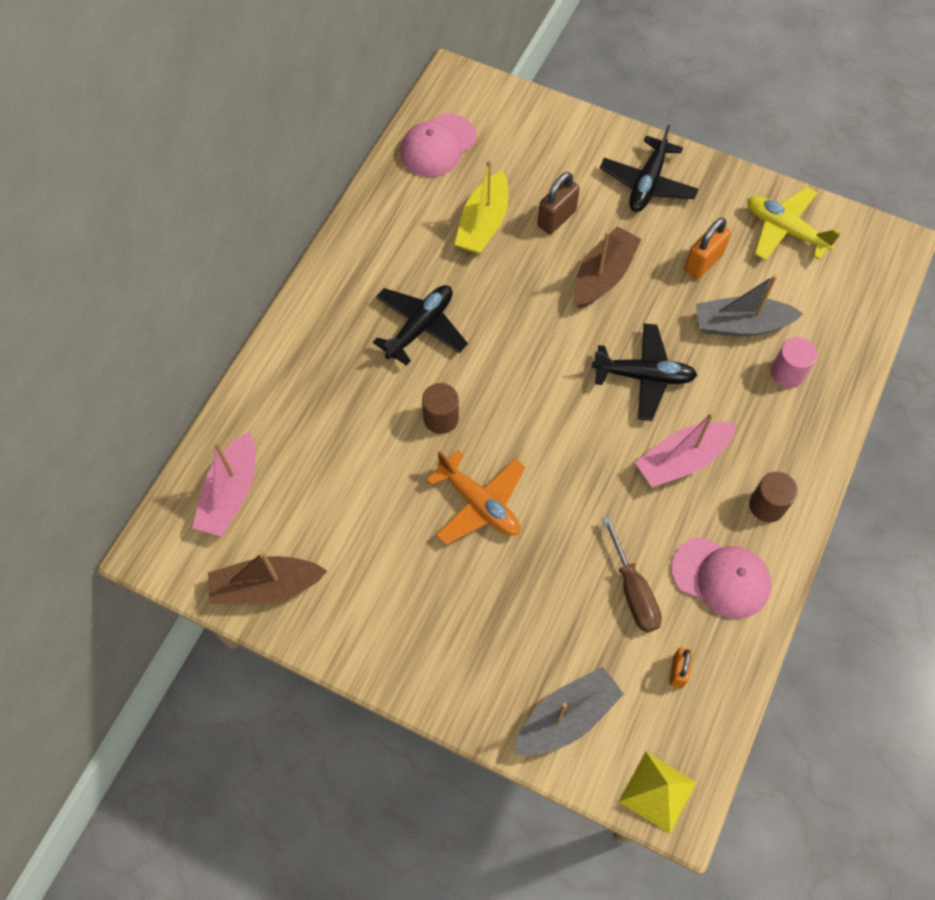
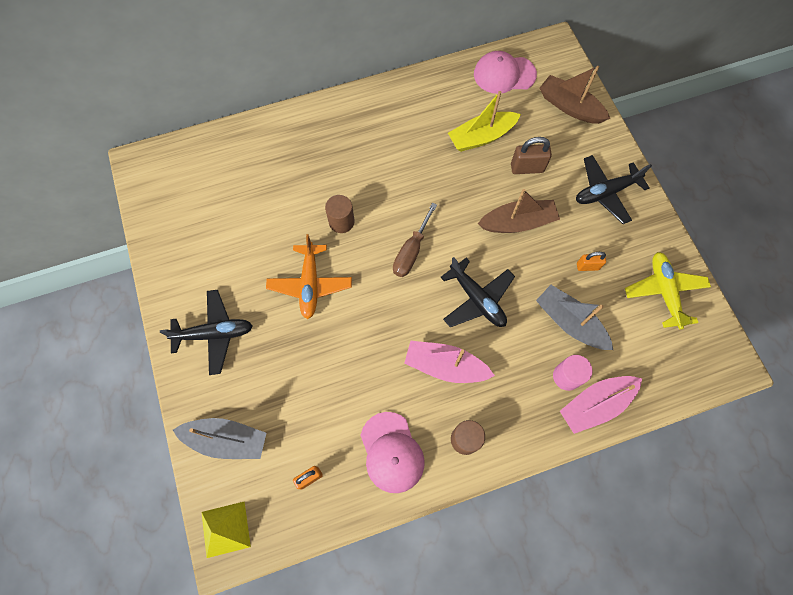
camera: 45 degrees right, 5 degrees up
pink boat [192,431,255,537] -> pink boat moved to [560,376,642,434]
brown boat [208,551,328,604] -> brown boat moved to [540,66,610,124]
black plane [373,285,468,366] -> black plane moved to [160,290,253,375]
brown screwdriver [602,516,662,633] -> brown screwdriver moved to [393,203,437,277]
orange padlock [684,218,731,279] -> orange padlock [577,252,606,271], size x0.64

